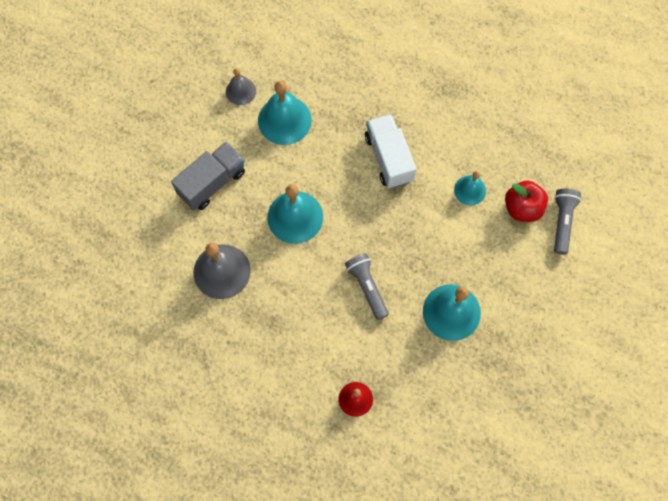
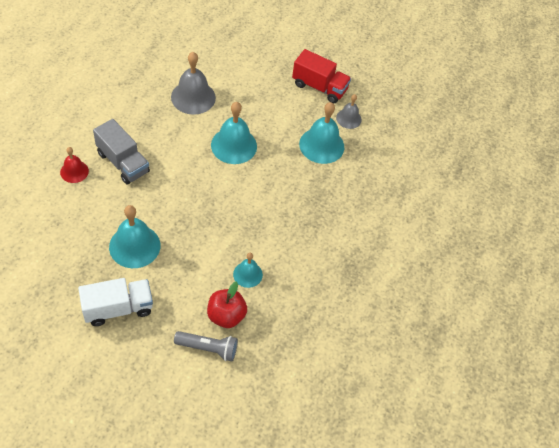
camera: 85 degrees right, 15 degrees down
grey truck [171,142,245,210] -> grey truck moved to [93,119,150,185]
grey flashlight [345,253,389,320] -> none
white truck [365,114,416,188] -> white truck moved to [78,278,153,326]
none -> red truck [292,49,351,103]

